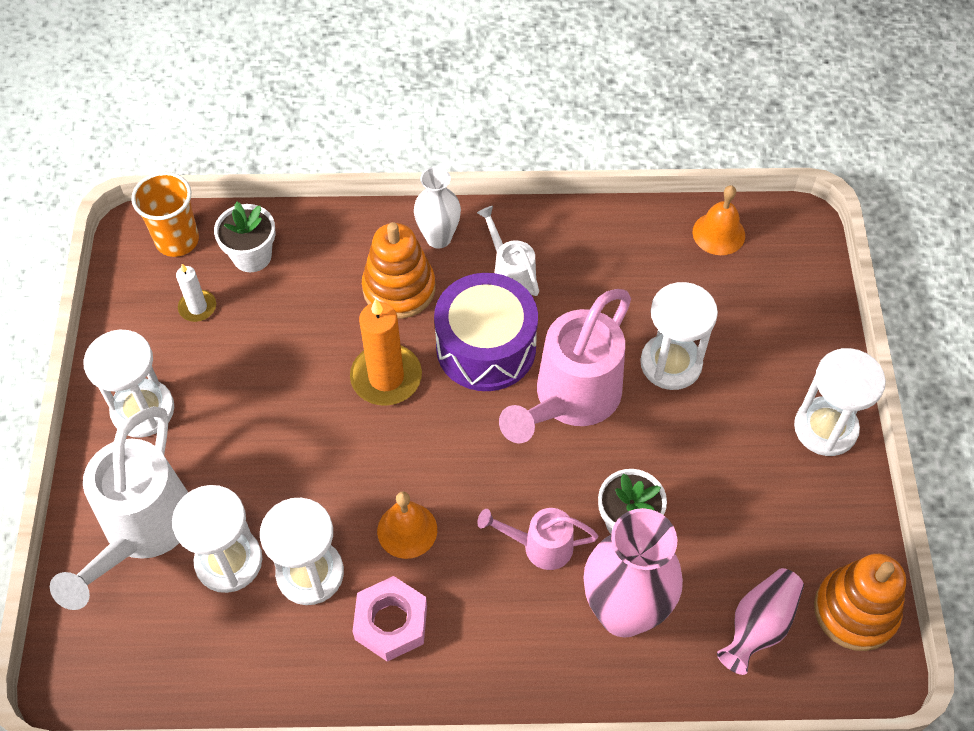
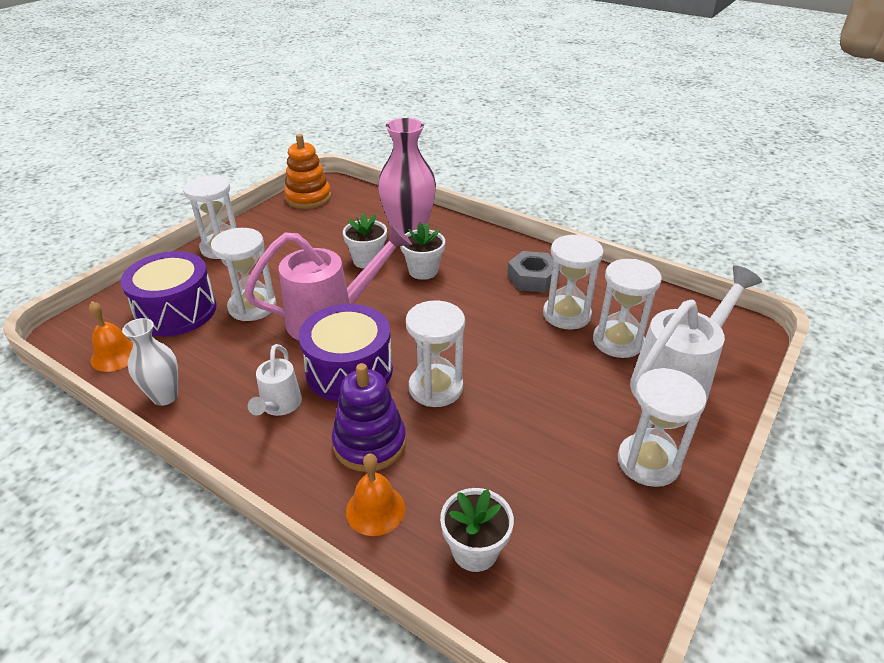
camera: 145 degrees left, 20 degrees down
orange cup [131,172,199,257] -> none
white candle [176,264,216,322] -> none
orange candle [350,298,422,406] -> white hourglass [406,300,465,407]
pink nut [353,576,427,662] -> grey nut [507,251,560,293]
orange stacking toy [362,222,436,319] -> purple stacking toy [332,363,406,472]
orange bell [377,491,437,559] -> orange bell moved to [346,453,405,536]
white vase [414,167,461,249] -> white vase moved to [122,318,178,406]
pink watering can [477,508,598,570] -> white flower pot [401,223,445,280]
pink vase [717,568,804,675] -> none
none -> purple drum [120,251,217,336]

